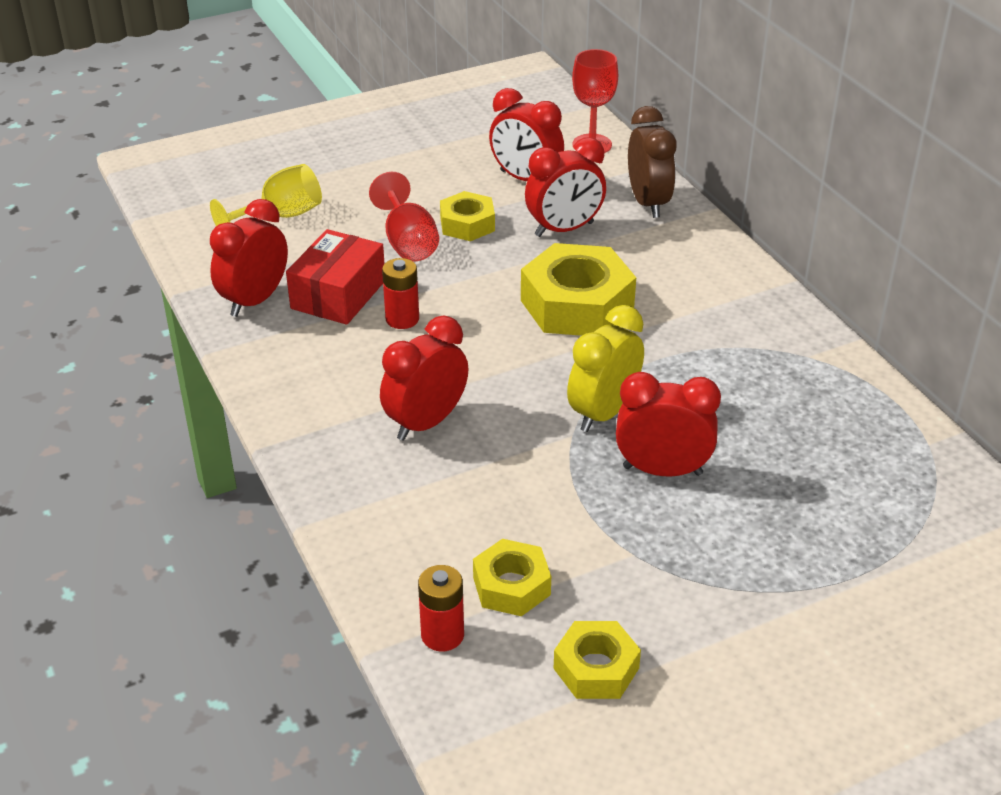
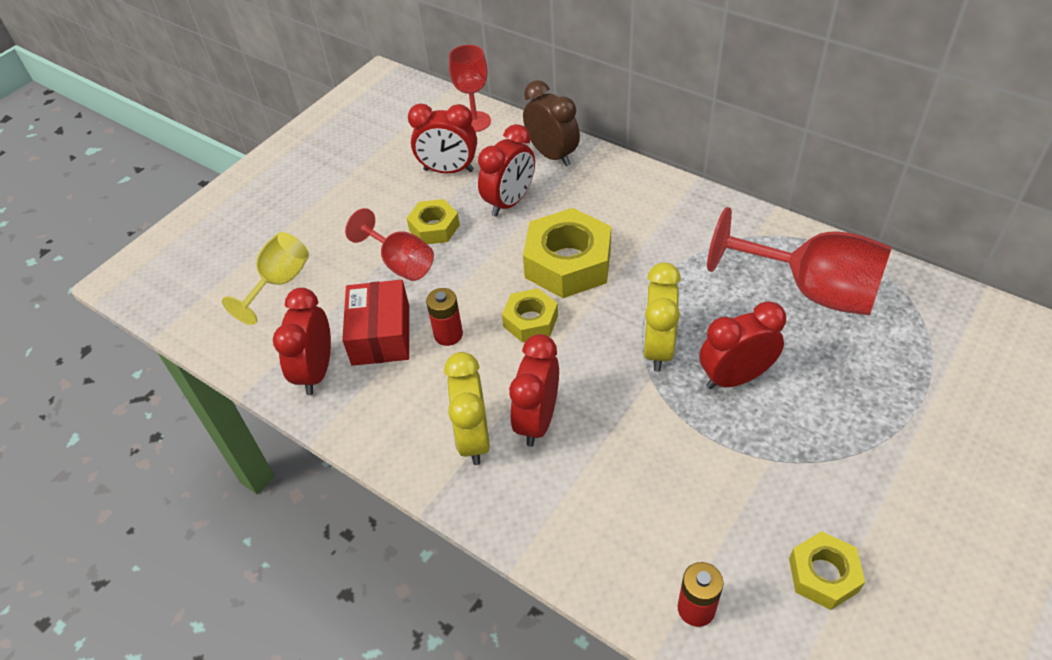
camera: 25 degrees left, 10 degrees up
yellow nut [473,539,551,616] -> yellow nut moved to [502,288,558,342]
none -> yellow clock [444,352,490,465]
none -> red goblet [707,207,892,316]

